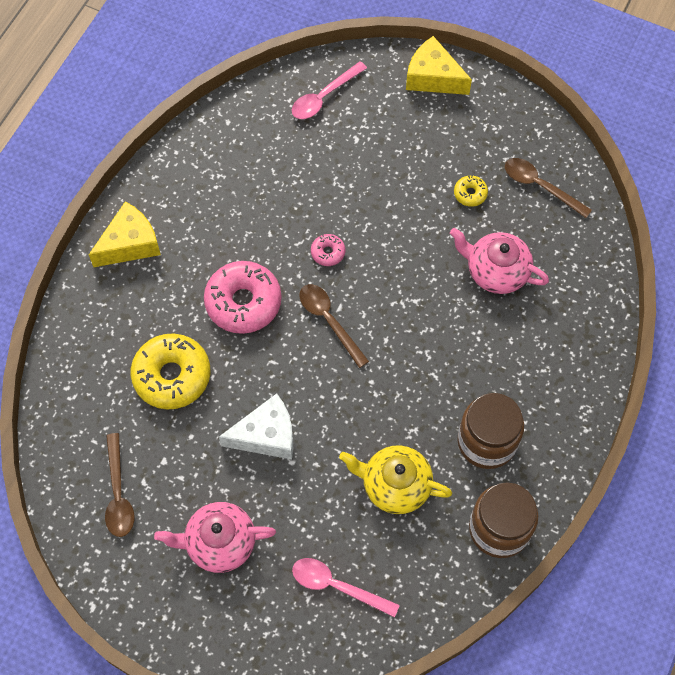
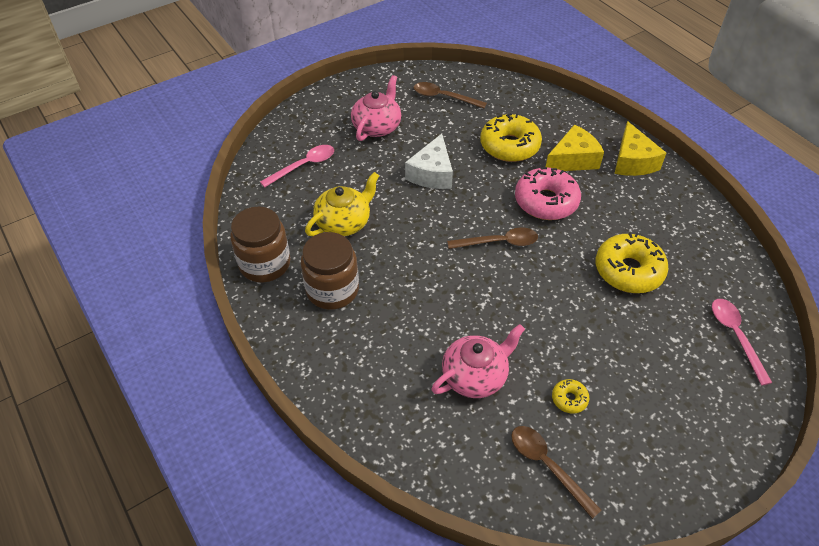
camera: 120 degrees right, 15 degrees down
pink donut [311,234,345,266] -> none
yellow cheese [406,36,472,95] -> yellow cheese moved to [546,124,604,171]
brown spoon [505,158,592,218] -> brown spoon turned 105 degrees counterclockwise [511,426,601,519]
none -> yellow donut [596,232,668,293]

